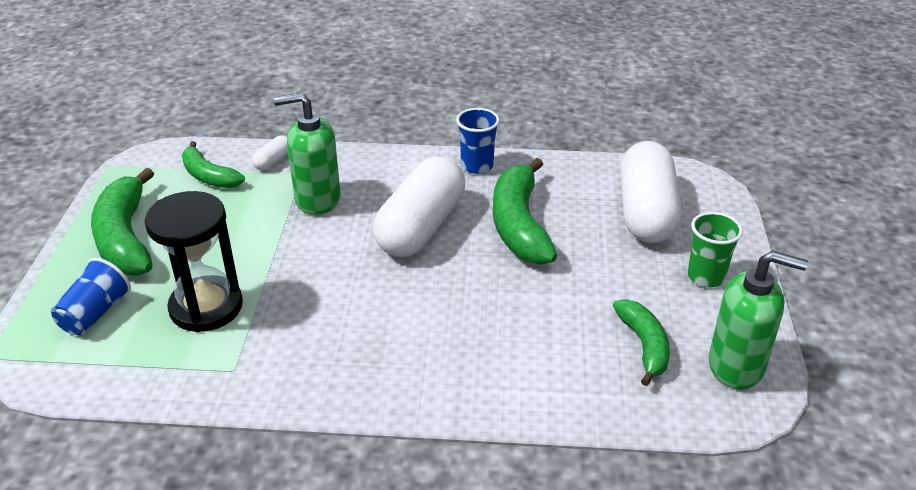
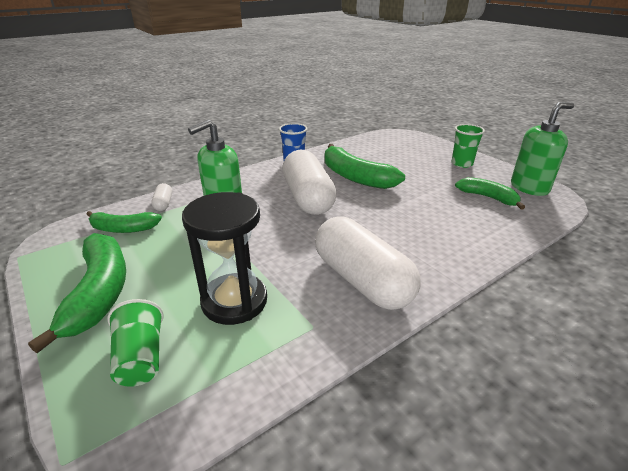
camera: 40 degrees left, 5 degrees down
blue cup [51,258,131,335] -> green cup [107,299,164,387]
green banana [91,168,154,276] -> green banana turned 135 degrees counterclockwise [28,233,126,353]
white capsule [620,141,682,243] -> white capsule moved to [315,216,421,310]

